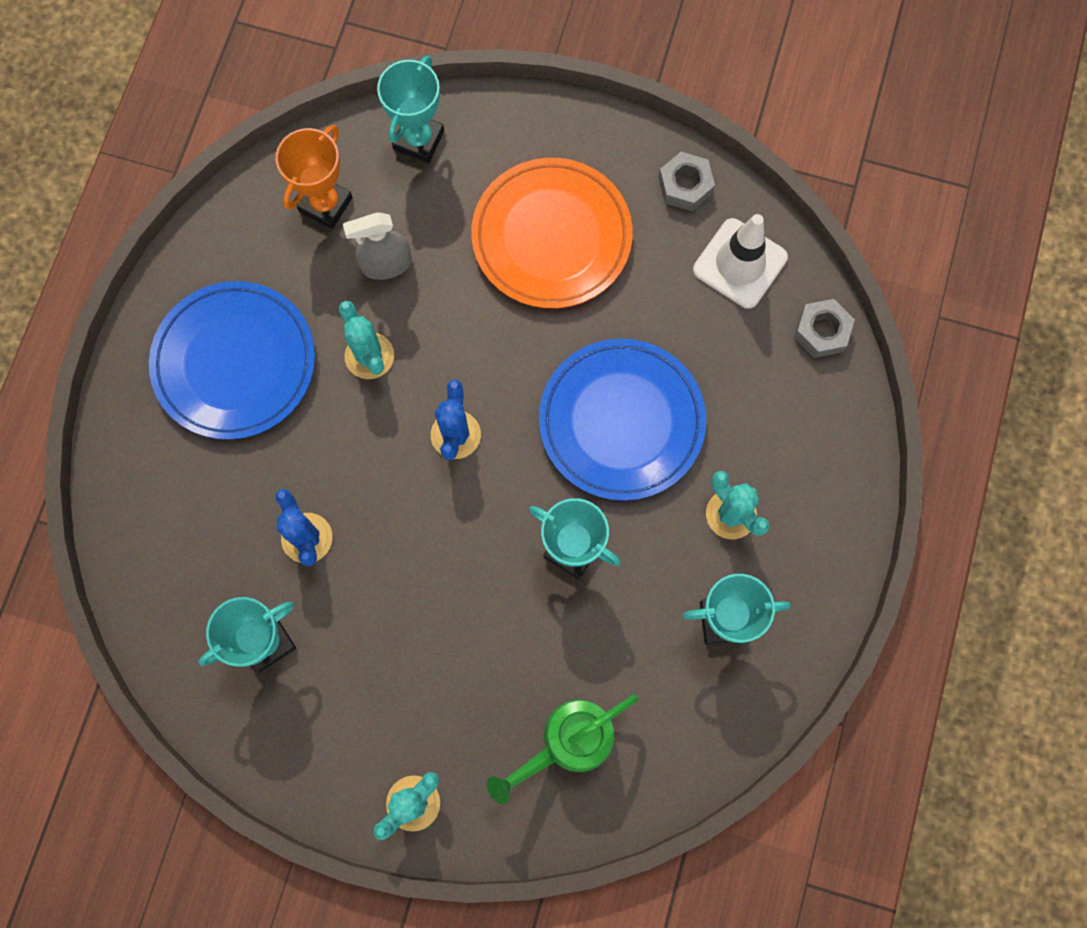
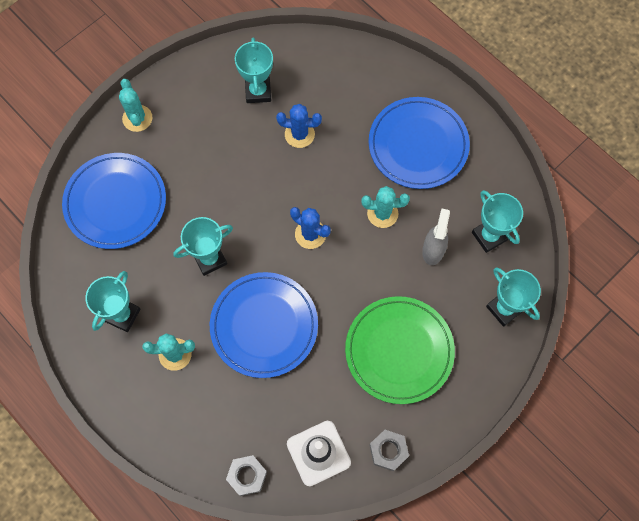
camera: 120 degrees right, 5 degrees down
orange trophy [276,125,353,229] -> turquoise trophy [472,190,523,253]
orange plate [471,158,633,308] -> green plate [345,296,455,404]
green watering can [487,694,638,804] -> blue plate [62,153,166,249]

